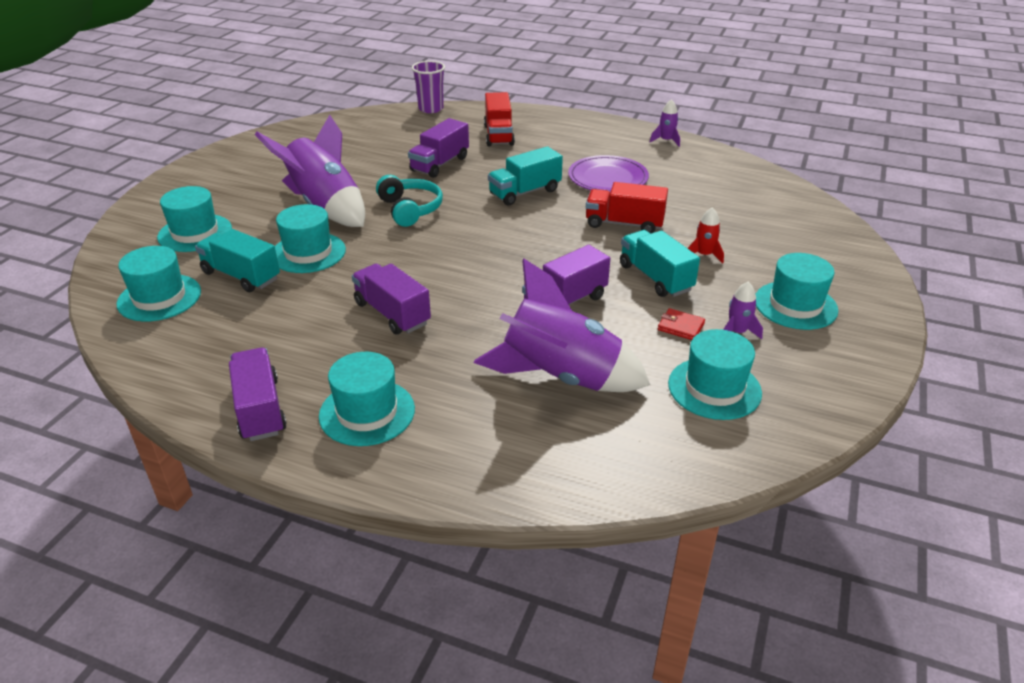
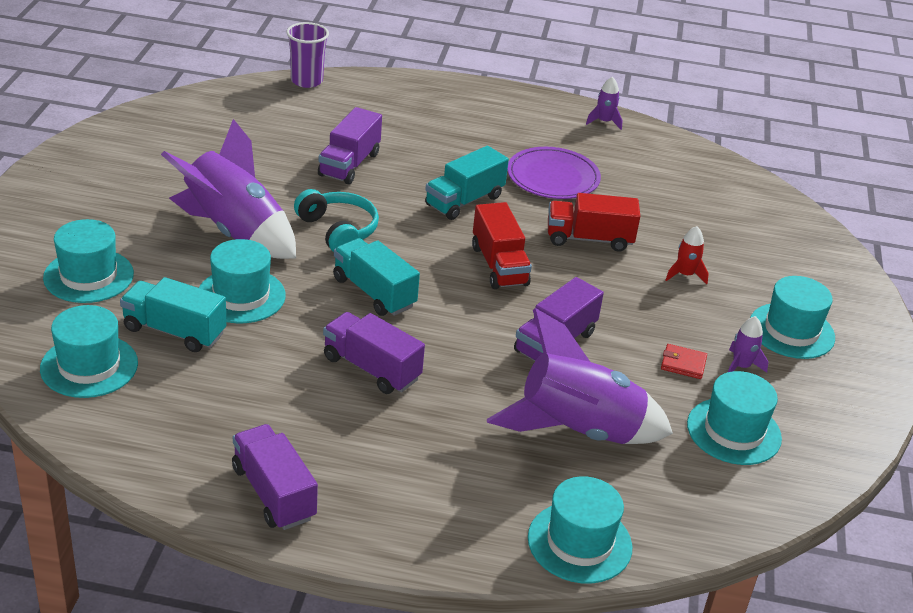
camera: 15 degrees left, 0 degrees up
turquoise hat [319,352,415,446] -> turquoise hat moved to [528,476,632,583]
red truck [484,92,515,146] -> red truck moved to [472,202,532,289]
turquoise truck [620,230,700,297] -> turquoise truck moved to [333,238,420,316]

